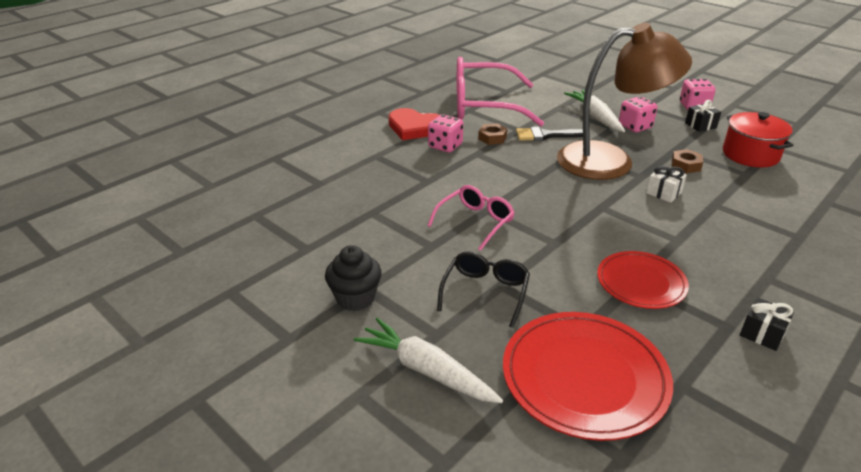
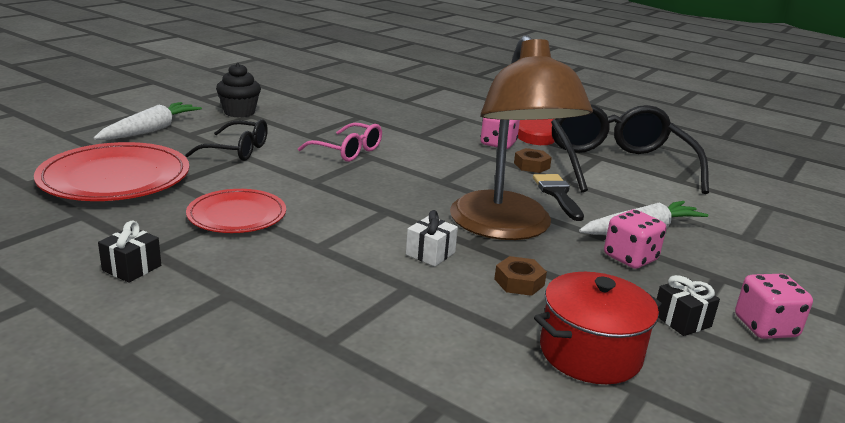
camera: 80 degrees right, 10 degrees down
pink glasses [457,57,544,126] -> black glasses [551,104,709,194]

